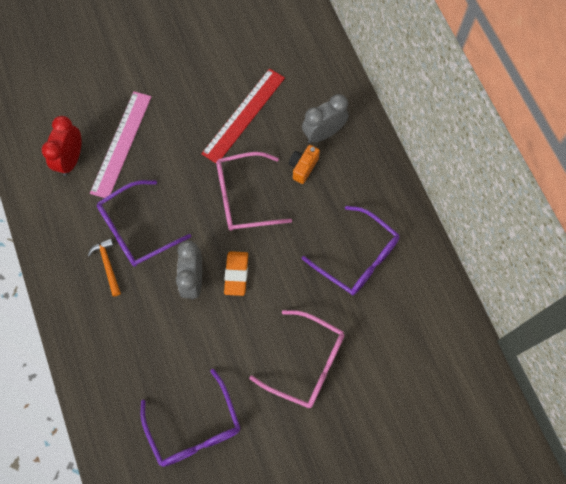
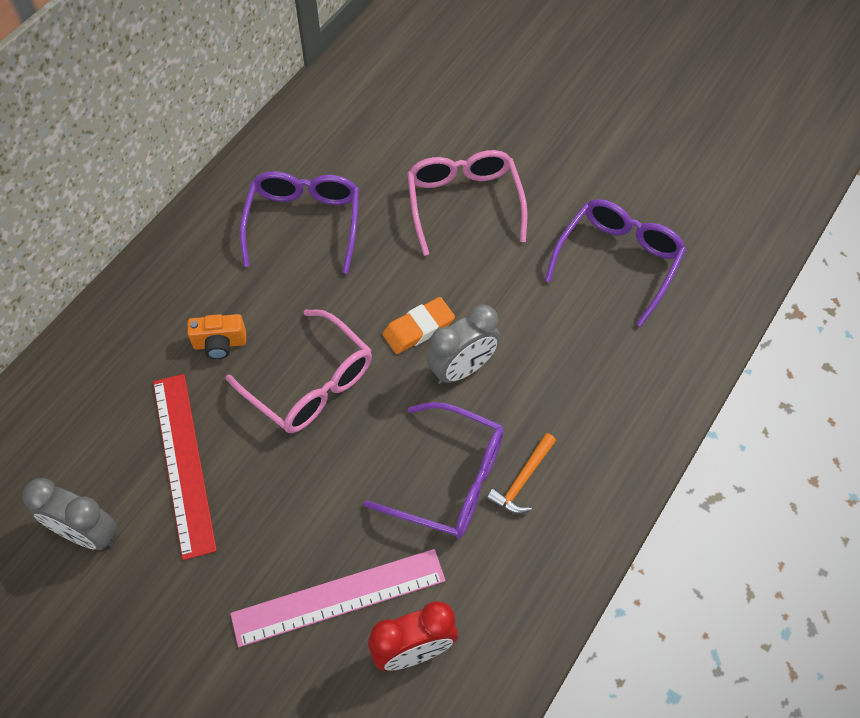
camera: 125 degrees left, 10 degrees down
red ruler [201,68,285,163] -> red ruler turned 75 degrees clockwise [153,374,217,560]
grey clock [302,94,349,143] -> grey clock moved to [22,478,117,550]

